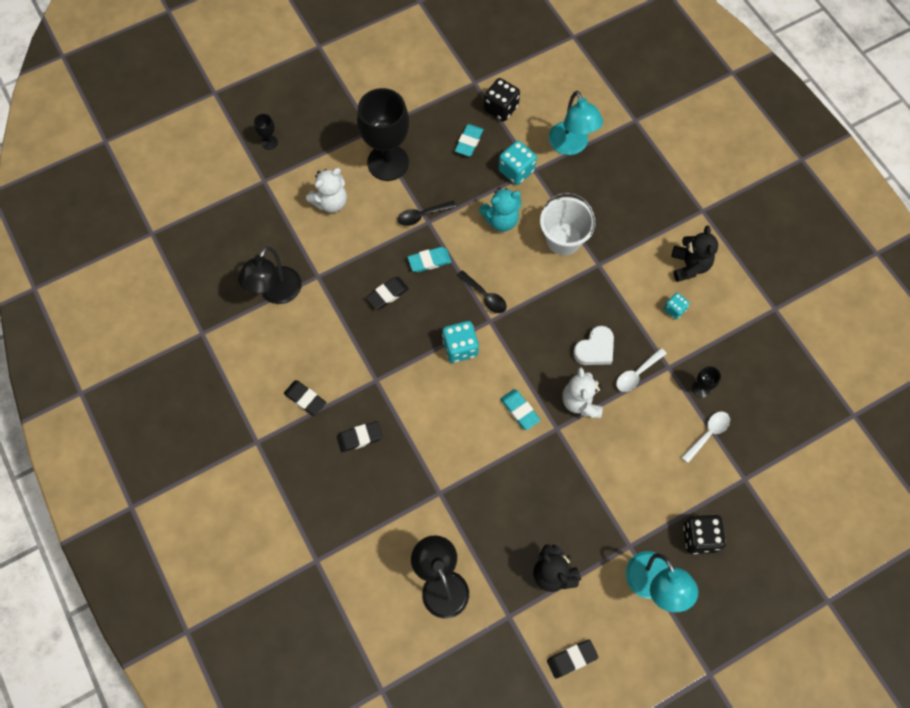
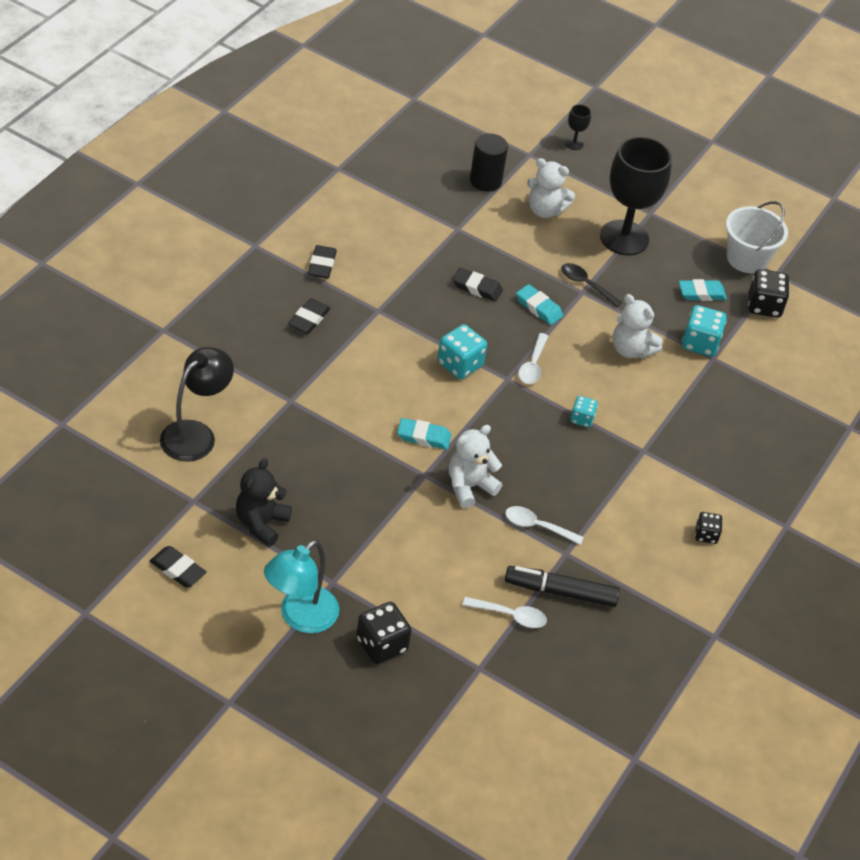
camera: 55 degrees right, 20 degrees down
black lamp [238,246,302,304] -> none
black eraser [337,421,383,452] -> black eraser turned 75 degrees clockwise [288,298,330,334]
black spoon [457,270,507,313] -> white spoon [518,333,548,384]
turquoise teddy bear [479,187,521,232] -> white teddy bear [613,294,662,358]
turquoise eraser [500,389,540,430] -> turquoise eraser turned 75 degrees clockwise [397,418,451,450]
white bucket [540,192,596,255] -> white bucket moved to [726,201,788,273]
turquoise lamp [549,91,603,155] -> none
white heart [573,326,614,365] -> none
turquoise dice [664,293,690,319] -> turquoise dice moved to [570,396,598,428]
black teddy bear [672,226,718,282] -> black dice [695,512,723,544]
black goblet [692,366,721,398] -> black marker [505,566,620,607]
none -> black cylinder [470,133,508,192]

